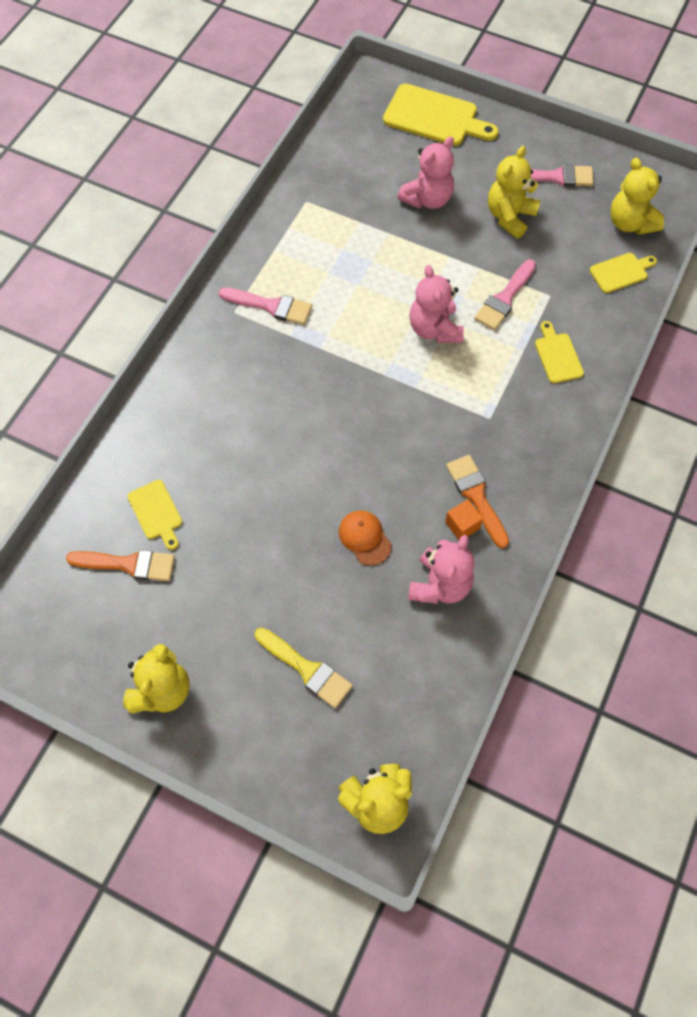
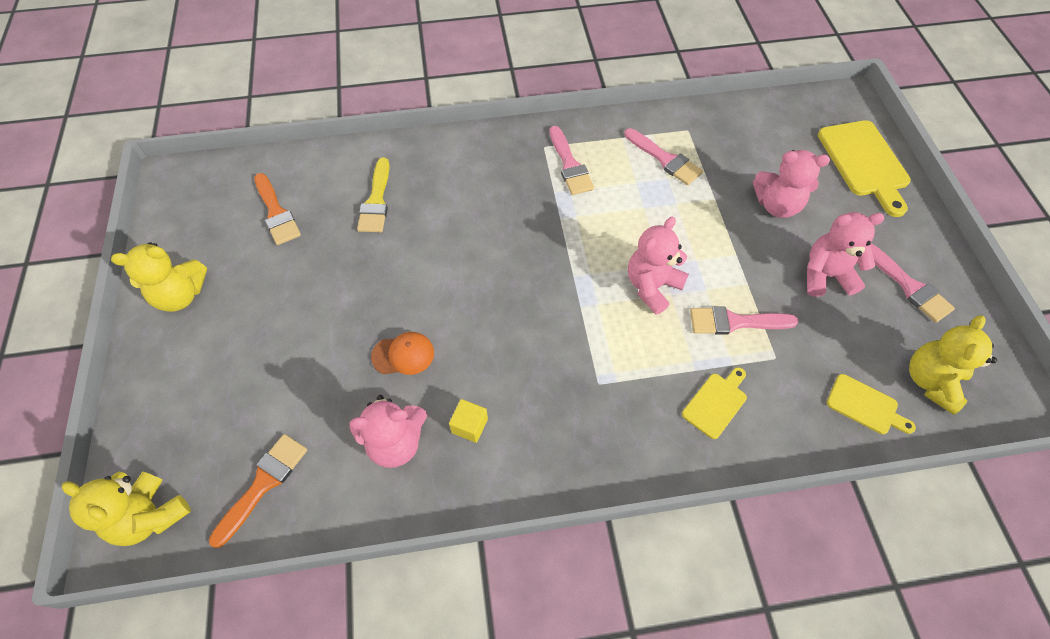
camera: 55 degrees right, 5 degrees down
yellow cutting board [127,480,182,550] -> none
yellow brush [255,628,353,708] -> yellow brush moved to [357,158,390,232]
orange cap [339,510,392,566] -> orange cap turned 60 degrees clockwise [371,332,434,375]
orange cube [445,499,483,540] -> yellow cube [449,399,488,443]
orange brush [446,455,509,548] -> orange brush moved to [209,434,307,548]
yellow teddy bear [488,146,540,239] -> pink teddy bear [807,212,885,297]
none -> pink brush [624,128,703,185]

